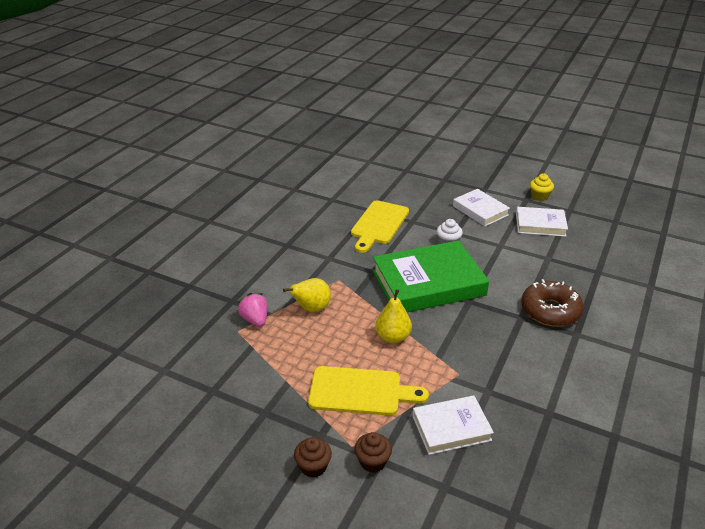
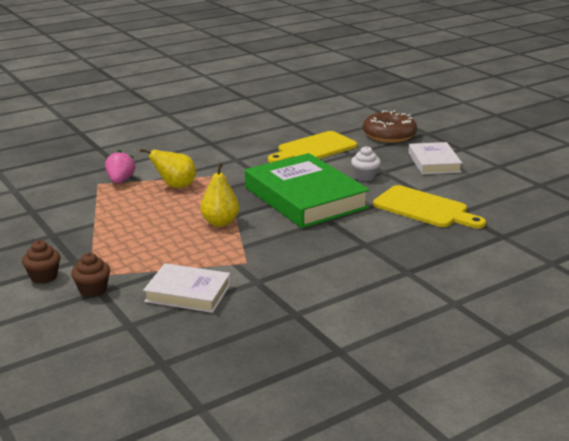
camera: 30 degrees right, 10 degrees down
yellow cutting board [308,366,429,416] -> yellow cutting board moved to [373,185,486,228]
green book [373,240,489,312] -> green book turned 45 degrees clockwise [245,153,370,228]
white book [516,207,568,237] -> none
brown donut [521,279,584,327] -> brown donut moved to [363,110,417,143]
yellow cupcake [530,174,554,201] -> none

